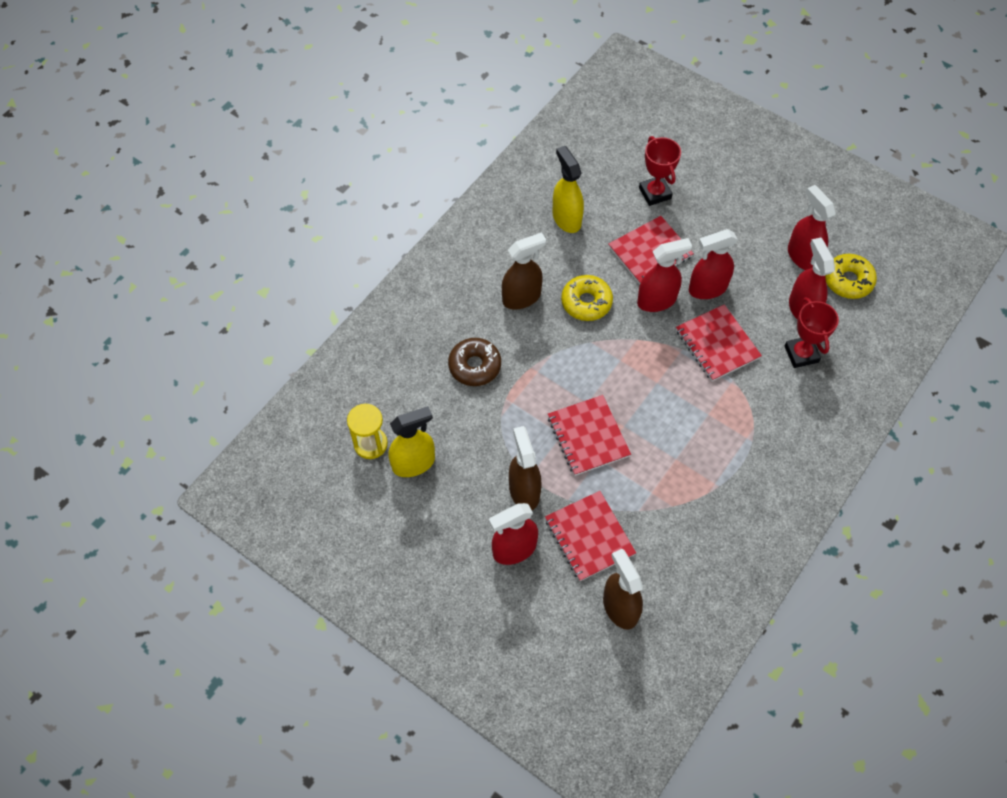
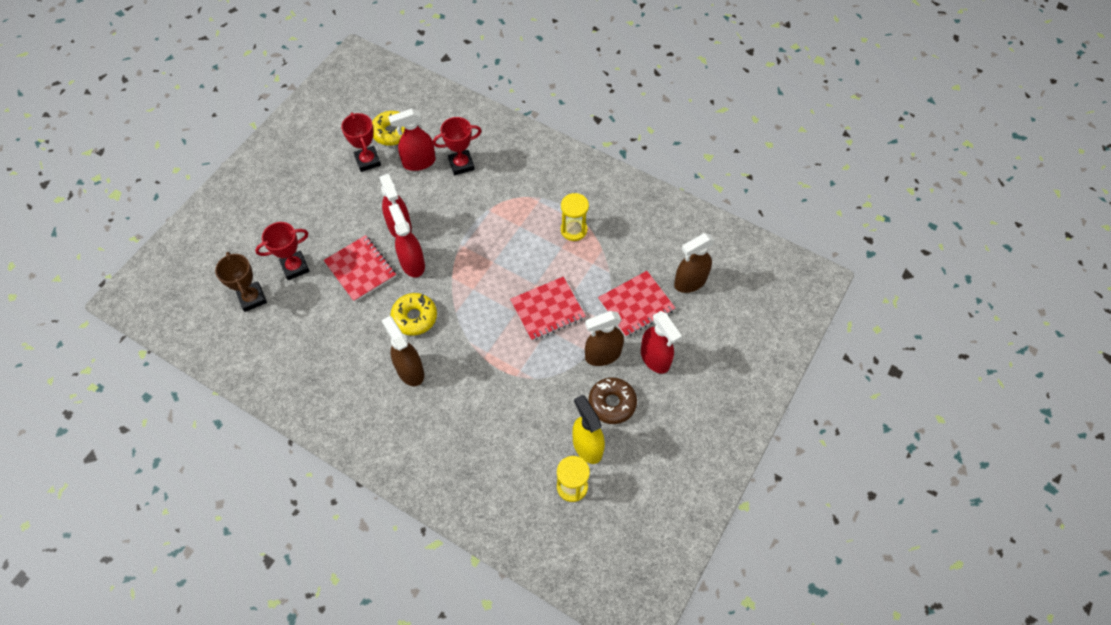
camera: 95 degrees left, 0 degrees up
brown donut [448,338,501,386] -> brown donut moved to [588,377,637,424]
yellow spray bottle [553,146,584,233] -> none
red notebook [676,304,762,381] -> none
red spray bottle [788,185,836,270] -> red trophy [341,112,381,172]
none -> brown trophy [215,252,267,312]
none -> yellow hourglass [561,193,589,241]

